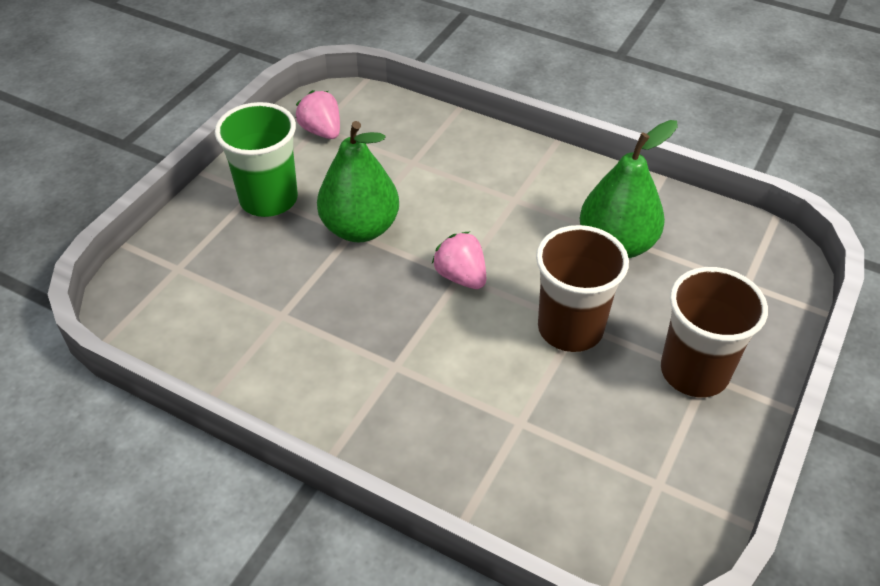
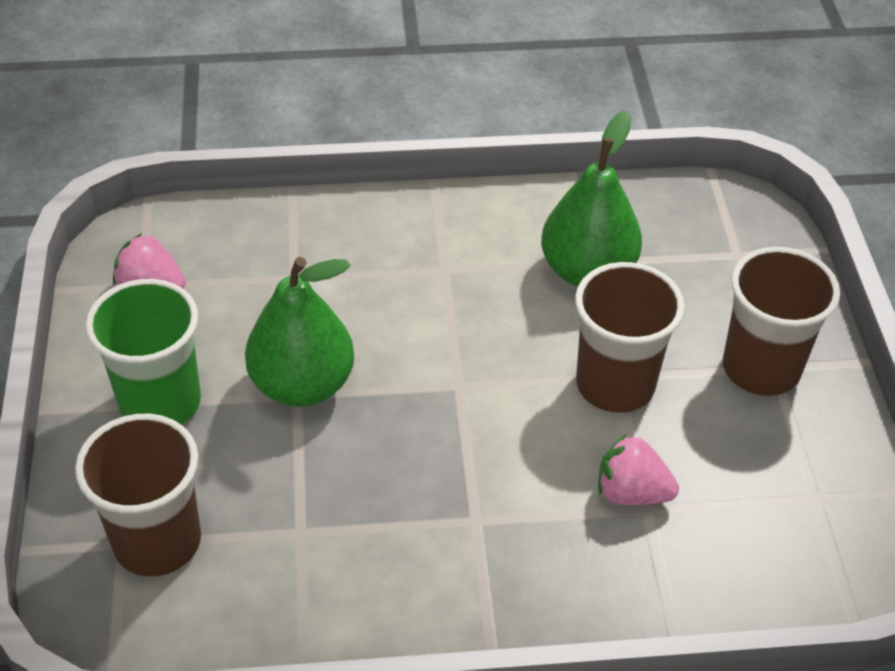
camera: 35 degrees left, 0 degrees up
pink strawberry [432,232,486,289] -> pink strawberry moved to [598,434,679,505]
none -> brown cup [75,414,201,577]

